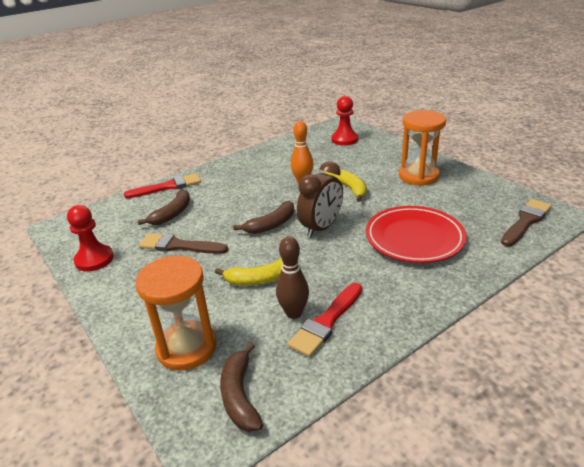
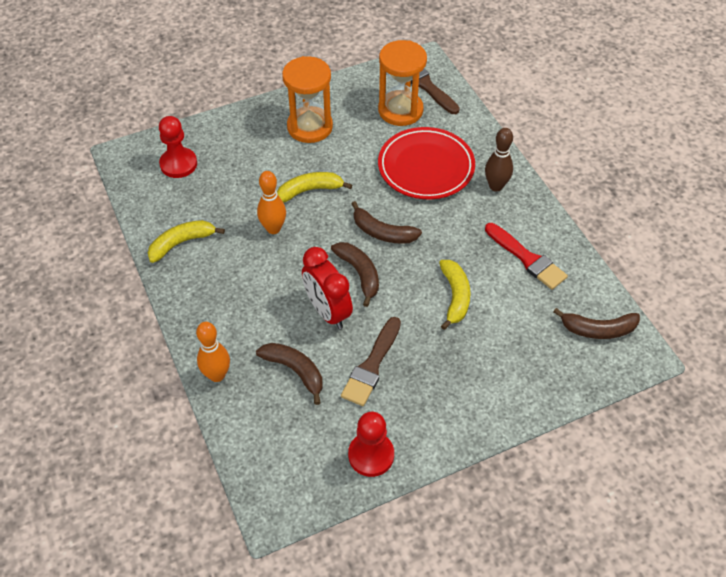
camera: 80 degrees left, 20 degrees up
red brush [124,173,201,198] -> orange bowling pin [196,322,230,382]
orange hourglass [135,256,217,370] -> orange hourglass moved to [378,40,427,126]
brown bowling pin [276,236,309,319] -> brown bowling pin moved to [485,128,513,191]
brown clock [297,161,343,238] -> brown banana [352,201,422,244]
none -> yellow banana [148,220,225,263]
none -> red clock [302,247,353,329]

